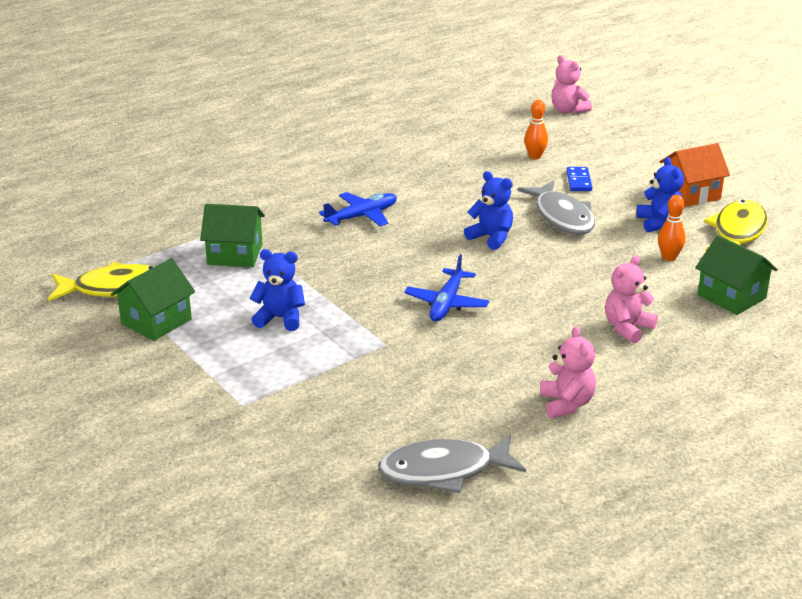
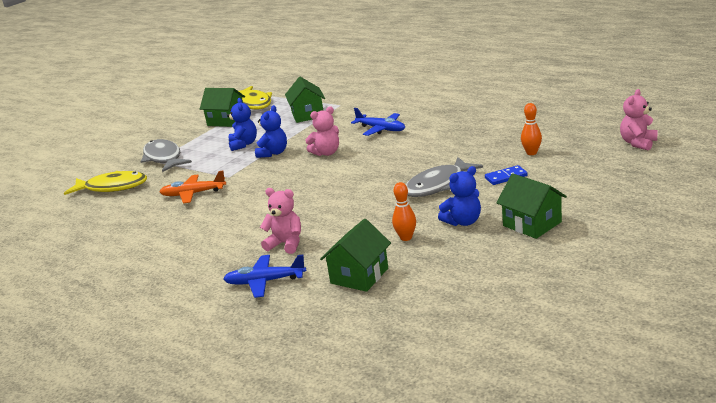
camera: 75 degrees right, 5 degrees down
grey fish [378,434,526,493] -> grey fish moved to [140,139,192,172]
blue plane [404,254,489,321] -> blue plane moved to [223,255,306,298]
blue teddy bear [464,171,513,250] -> blue teddy bear moved to [255,105,287,158]
pink teddy bear [540,326,596,418] -> pink teddy bear moved to [305,106,339,156]
orange house [659,143,730,207] -> green house [496,173,567,239]
yellow fish [704,200,768,251] -> yellow fish moved to [64,171,147,195]
none -> orange plane [160,171,226,203]

